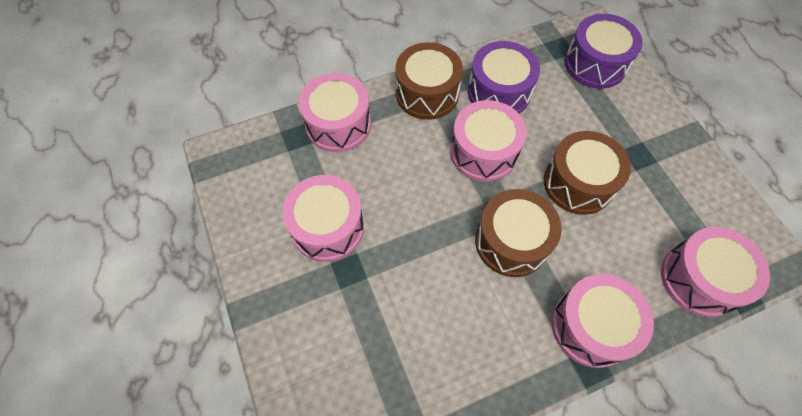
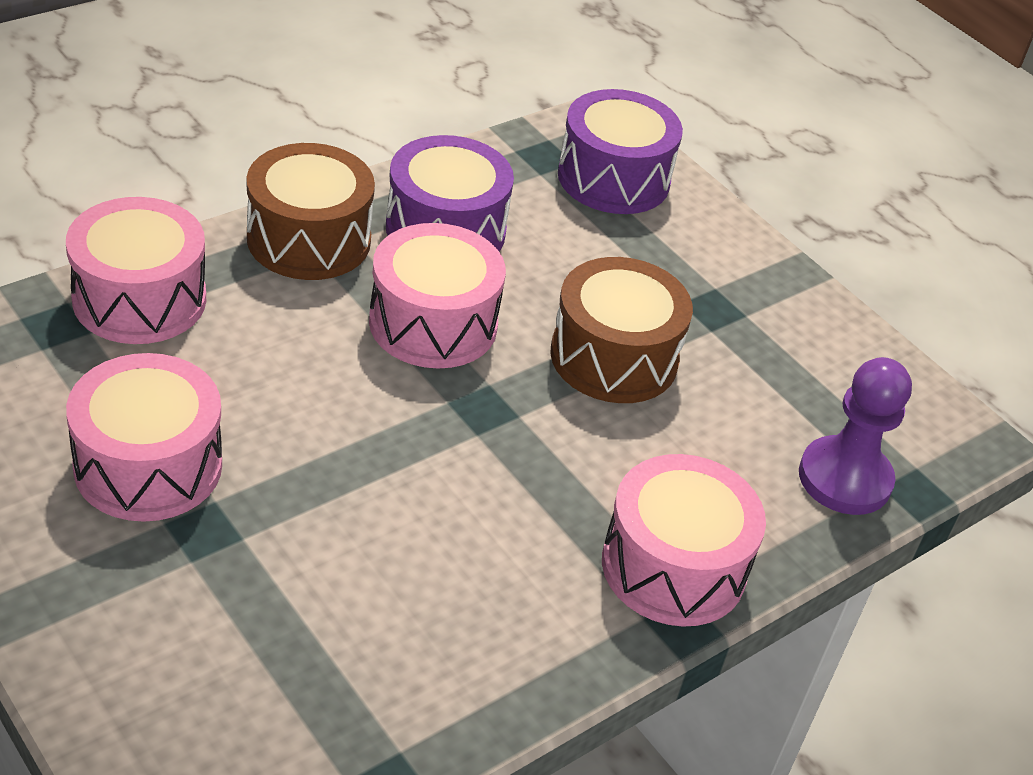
camera: 20 degrees left, 20 degrees down
brown drum [475,189,562,277] -> none
pink drum [661,227,770,317] -> purple pawn [799,357,912,515]

